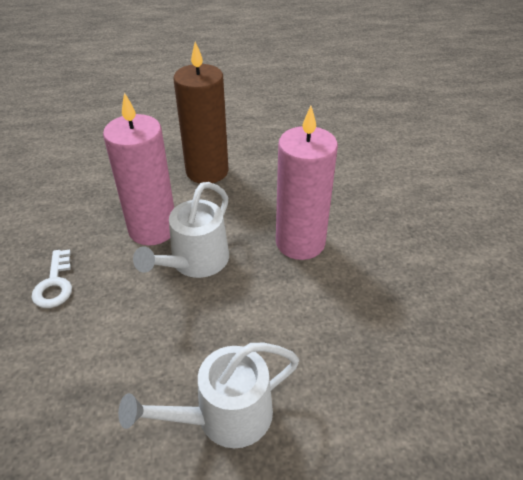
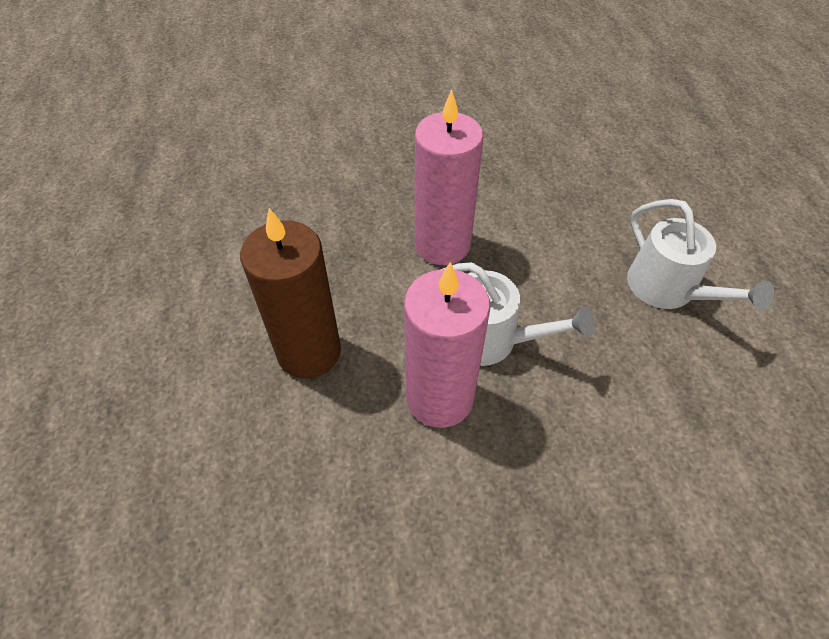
camera: 95 degrees left, 10 degrees up
white key [31,250,72,308] -> none

